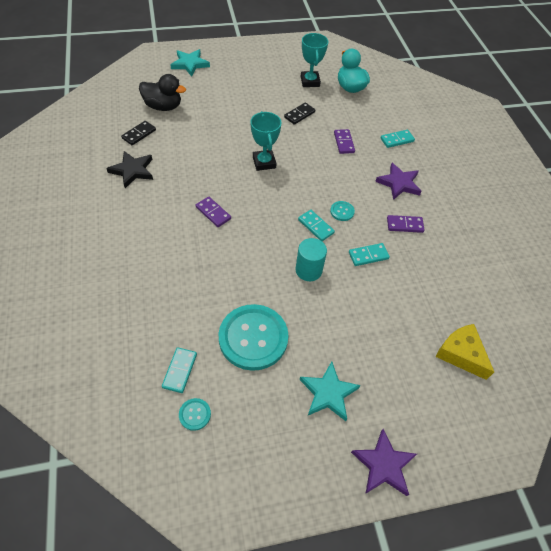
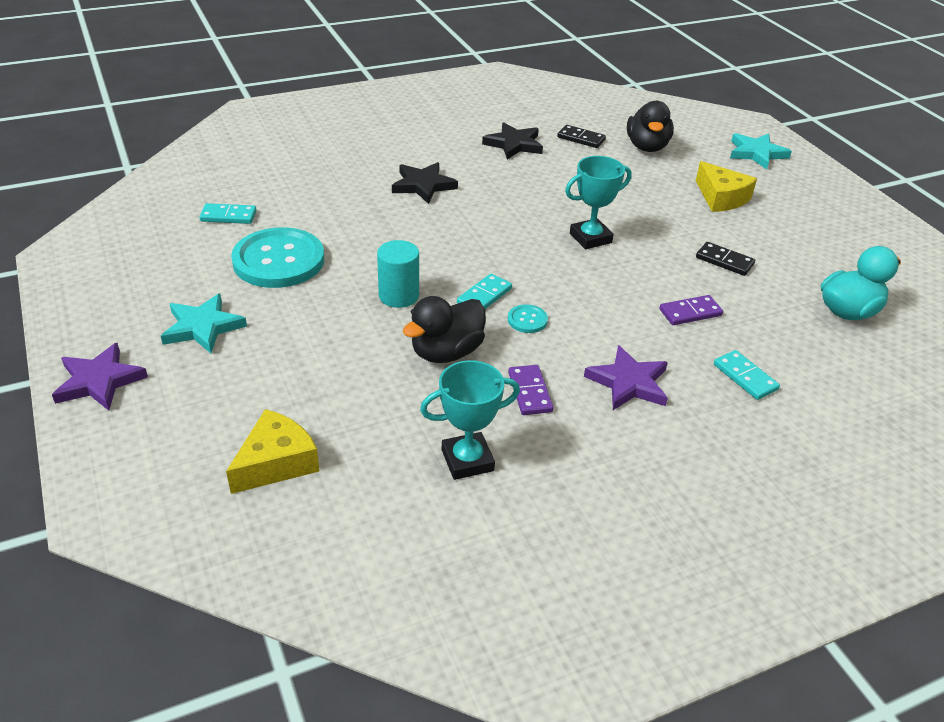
camera: 80 degrees right, 15 degrees down
turquoise button [179,398,211,431] -> none
purple domino [196,197,231,227] -> none
turquoise trophy [301,33,328,87] -> turquoise trophy moved to [420,360,520,480]
turquoise domino [349,243,390,266] -> black duck [403,296,486,363]
none -> black star [392,162,458,204]
none -> yellow cheese [696,161,757,212]

